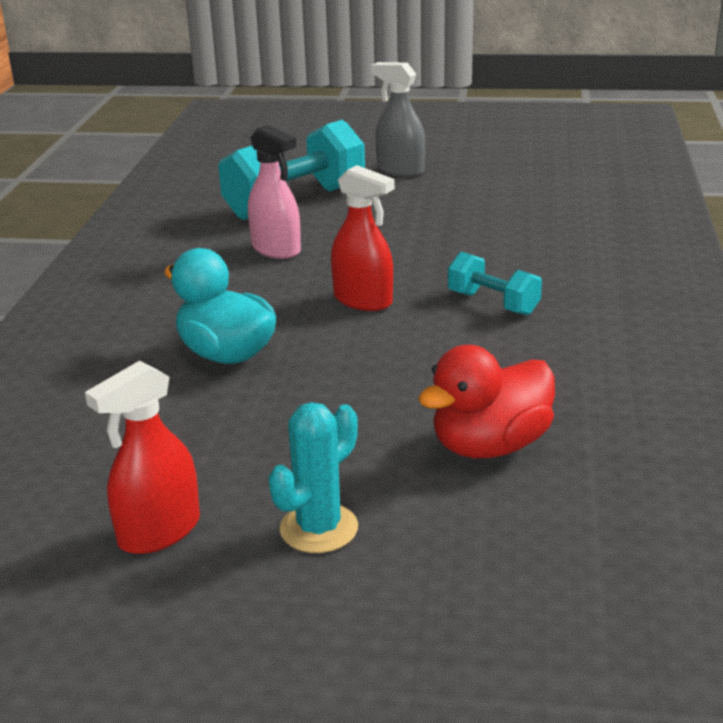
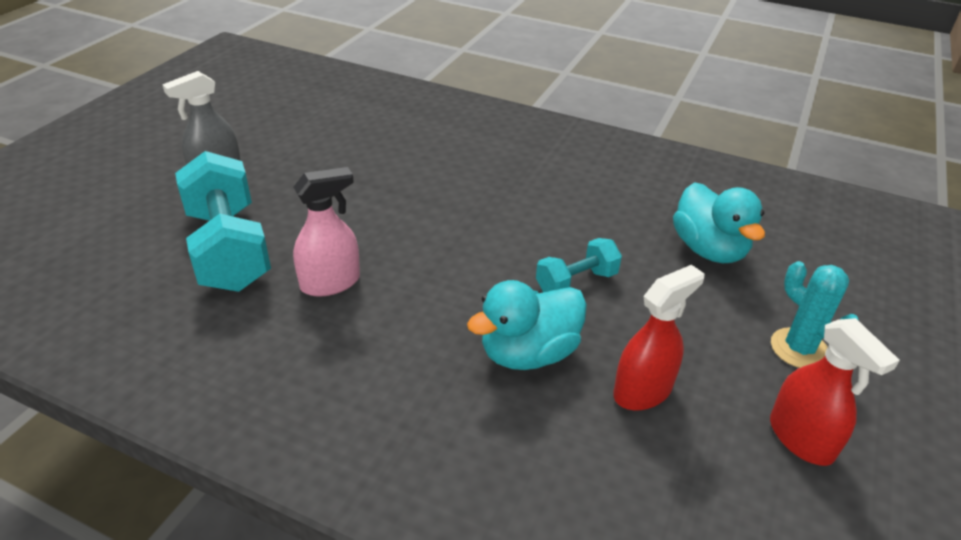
camera: 75 degrees left, 10 degrees up
red spray bottle [331,165,395,311] -> red spray bottle moved to [613,265,704,410]
red duck [418,345,555,458] -> turquoise duck [673,182,765,263]
turquoise dumbbell [448,251,542,315] -> turquoise dumbbell moved to [536,238,622,292]

